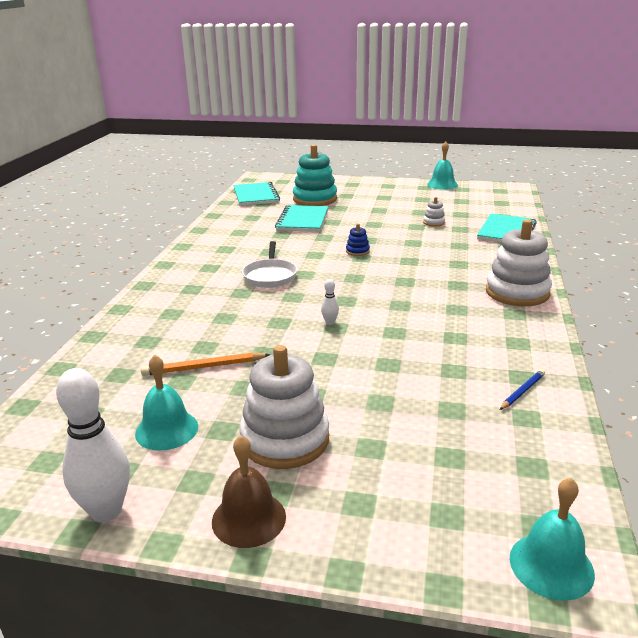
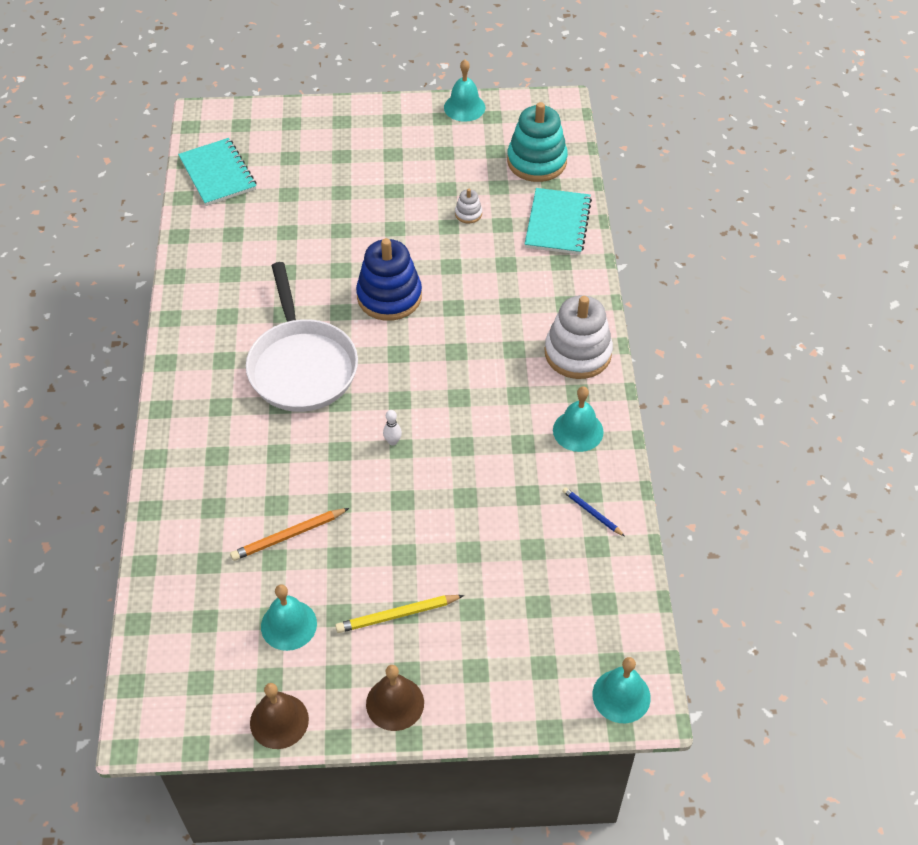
camera: 15 degrees left, 25 degrees up
white bowling pin [56,368,130,522] -> brown bell [250,683,309,749]
white stacking toy [239,345,329,469] -> yellow pencil [335,595,464,633]
white pan [242,241,297,288] -> white pan [246,262,358,412], size x1.74
turquoise notebook [275,205,328,232] -> none
turquoise stacking toy [293,144,337,206] -> turquoise stacking toy moved to [507,102,568,182]
blue stacking toy [346,224,370,256] -> blue stacking toy [356,238,422,321], size x2.27
blue pencil [500,369,545,410] -> blue pencil turned 75 degrees counterclockwise [562,487,625,536]
none -> turquoise bell [553,386,604,452]

